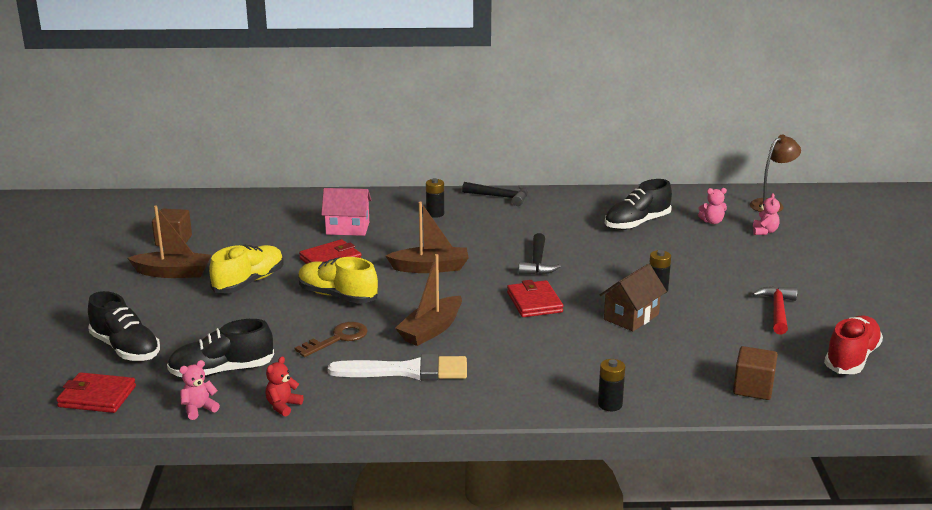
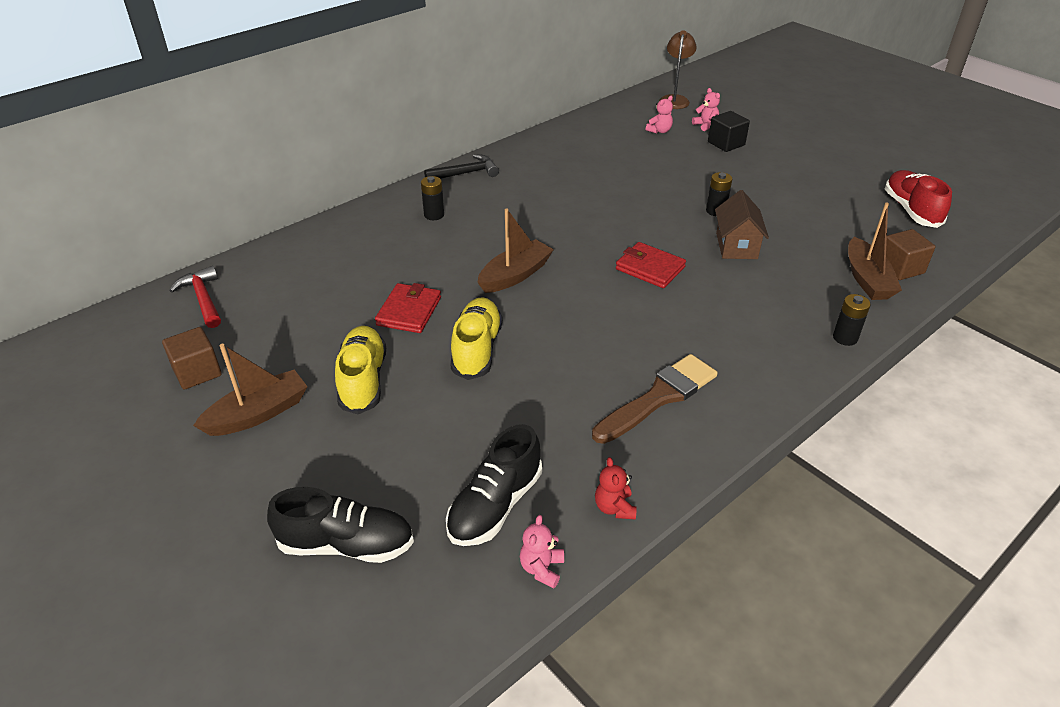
camera: 40 degrees left, 15 degrees up
red wallet [56,372,136,413] -> none
brown key [295,322,368,357] -> none
yellow shoe [298,257,378,304] -> yellow shoe turned 105 degrees clockwise [450,297,503,380]
pink house [321,188,372,236] -> none
white brush [328,354,467,380] -> brown brush [592,354,718,444]
brown boat [395,254,462,346] -> brown boat moved to [848,203,902,300]
black hammer [518,233,561,275] -> none
black shoe [605,179,672,230] -> none
red hammer [752,286,798,335] -> red hammer moved to [169,266,221,328]
none -> black cube [708,111,750,152]

